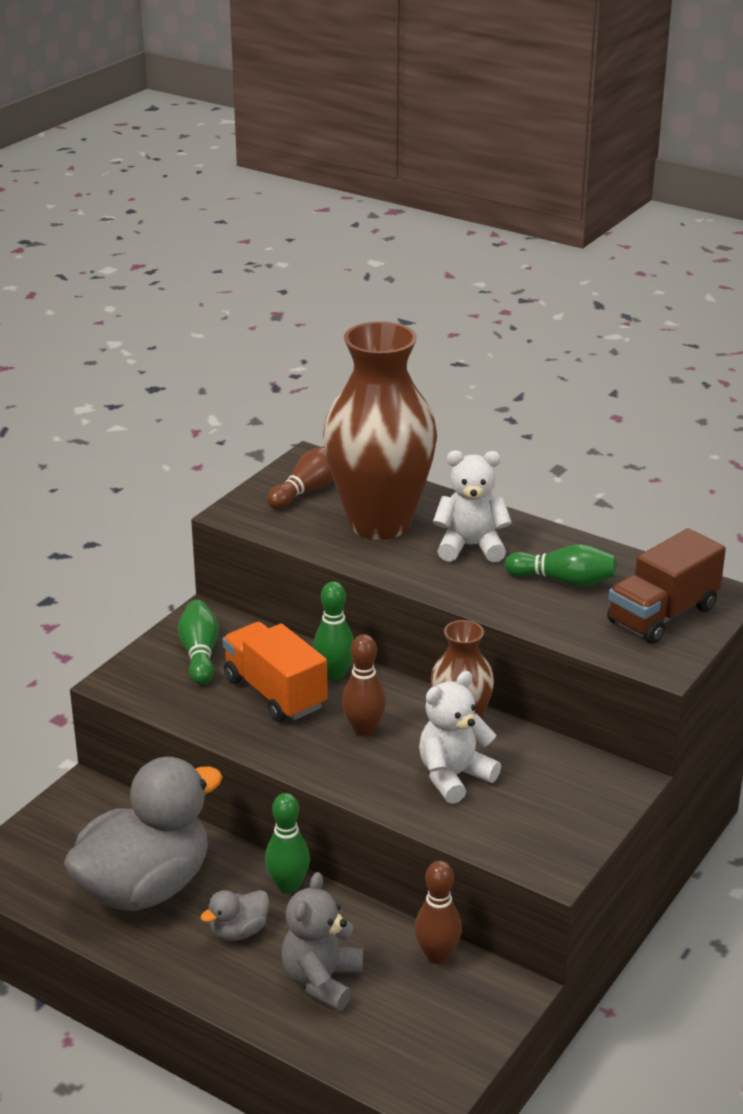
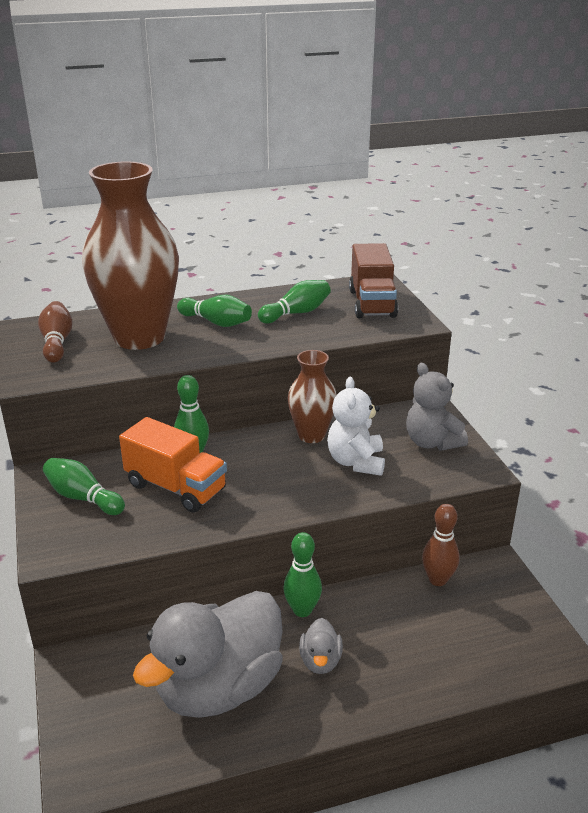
camera: 50 degrees left, 0 degrees up
grey duck [64,757,223,911] -> grey duck turned 135 degrees counterclockwise [133,591,283,718]
orange truck [223,622,328,722] -> orange truck turned 150 degrees counterclockwise [119,417,227,513]
grey teddy bear [281,872,363,1011] -> grey teddy bear moved to [406,363,468,451]
brown bowling pin [342,634,386,736] -> none
white teddy bear [433,451,512,562] -> green bowling pin [177,295,252,327]

